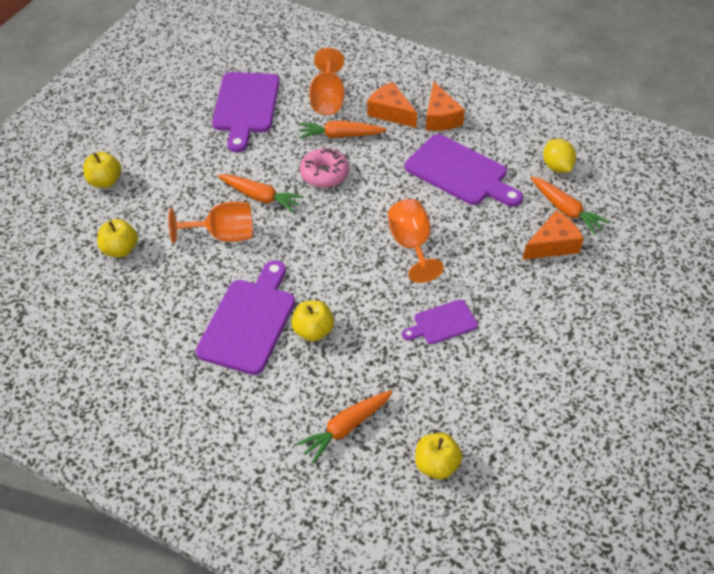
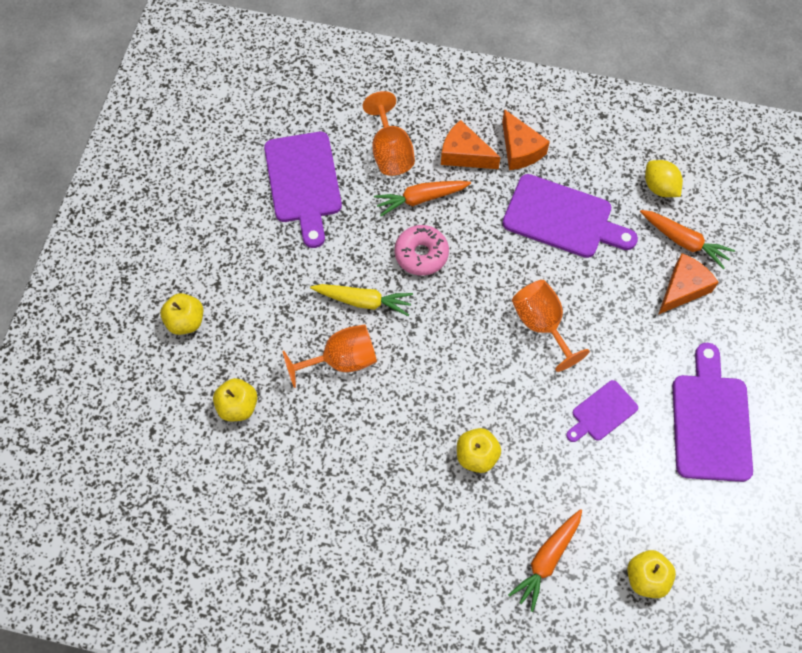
camera: 15 degrees left, 15 degrees up
purple cutting board [196,260,295,375] -> purple cutting board moved to [672,343,753,482]
orange carrot [218,174,304,213] -> yellow carrot [310,284,413,316]

